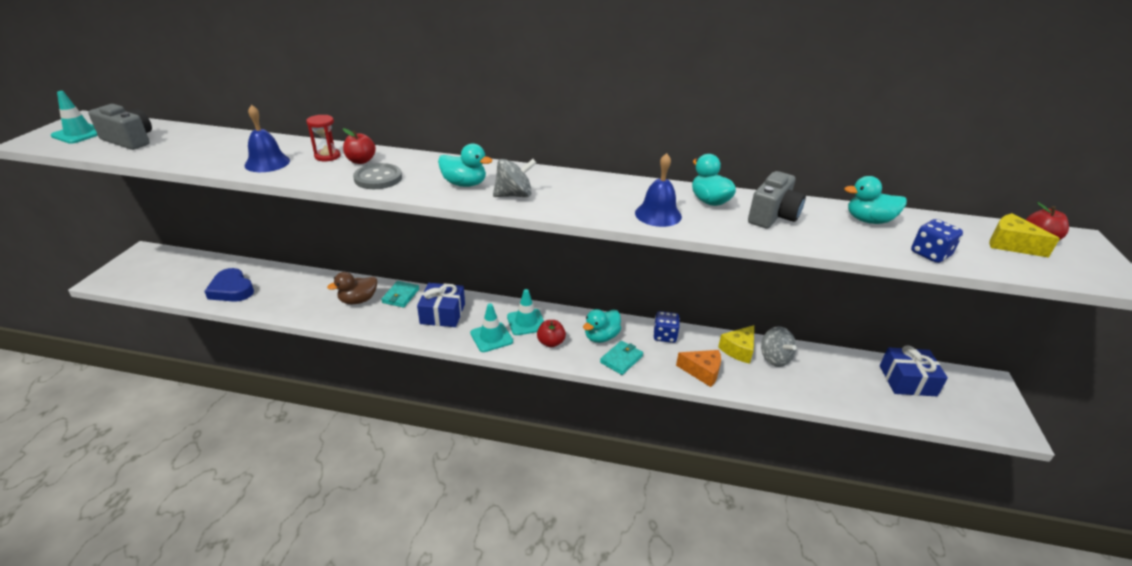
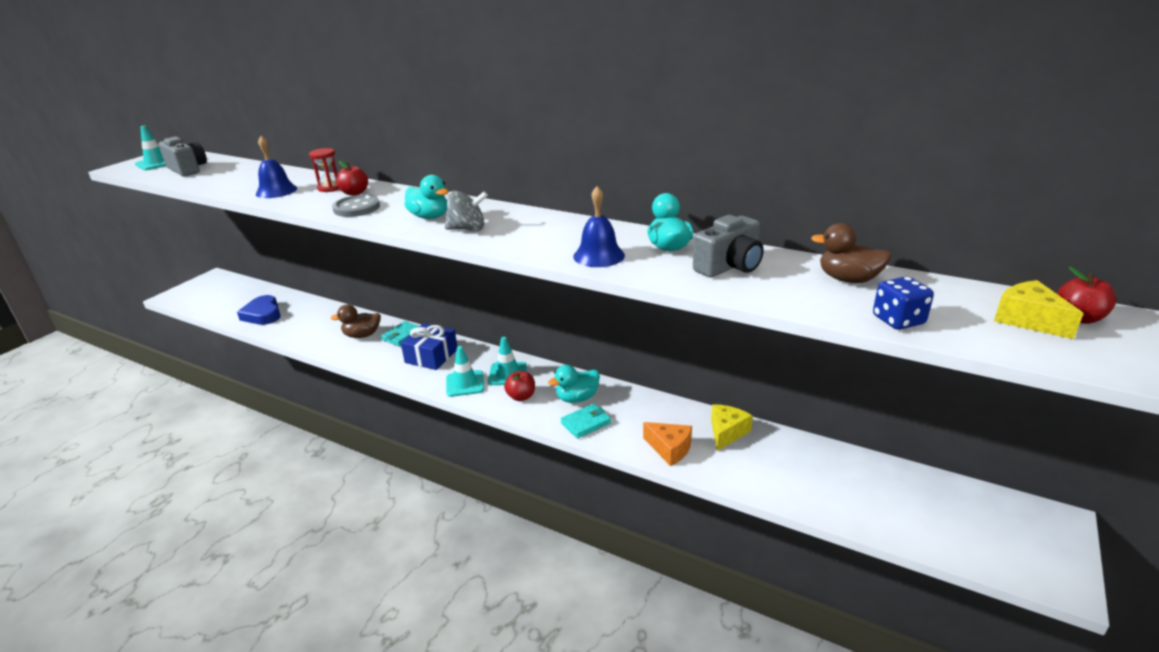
camera: 20 degrees right, 5 degrees down
blue dice [653,311,680,343] -> none
yellow cheese [718,325,754,364] -> yellow cheese turned 150 degrees clockwise [711,404,753,451]
grey spinning top [761,326,797,367] -> none
turquoise duck [844,176,907,224] -> brown duck [811,223,892,283]
blue gift [880,345,948,396] -> none

